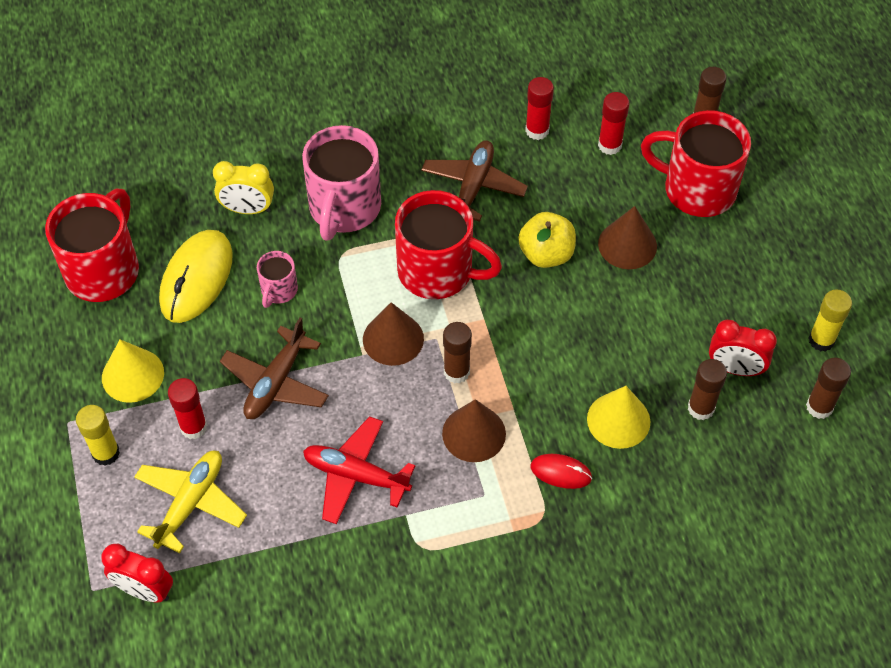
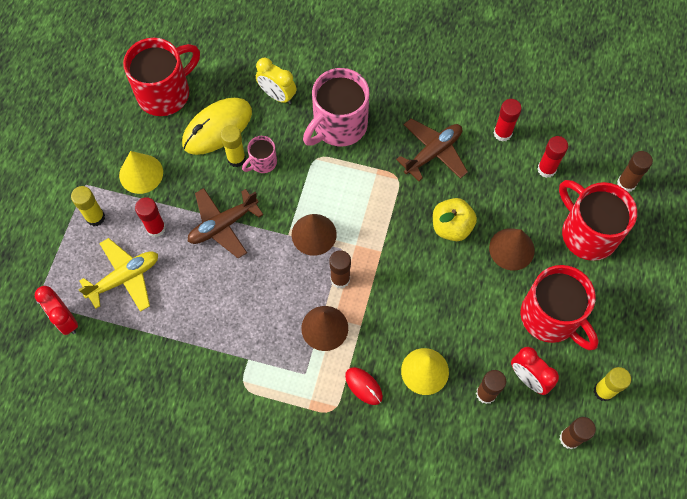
camera: 30 degrees right, 10 degrees up
red plane [303,416,415,524] -> none
red mug [395,190,502,299] -> red mug moved to [520,265,599,350]
none -> yellow glue stick [221,125,246,167]

